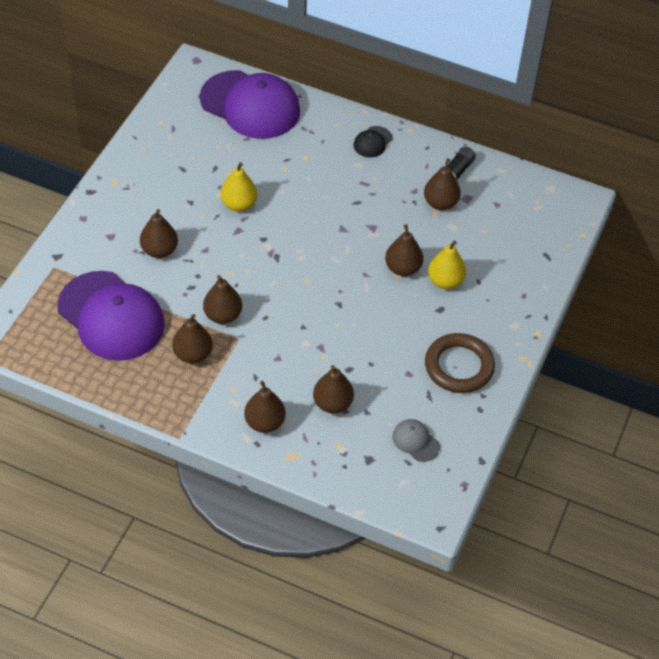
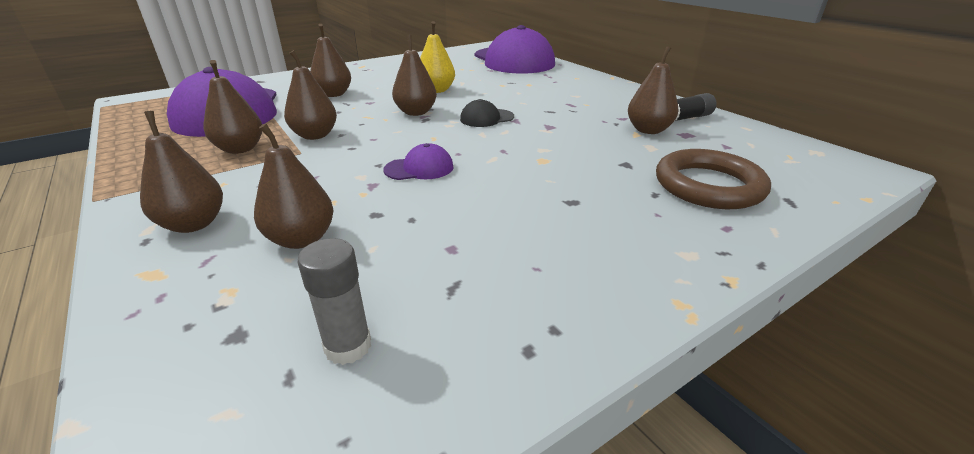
camera: 35 degrees right, 20 degrees down
black cap [354,126,392,157] -> black cap moved to [460,99,514,127]
brown pear [385,224,423,276] -> brown pear moved to [392,35,437,116]
grey cap [392,419,440,462] -> grey glue stick [298,238,371,365]
brown ring [425,333,495,393] -> brown ring moved to [656,149,771,209]
yellow pear [428,241,466,289] -> none
none -> purple cap [383,143,454,180]

